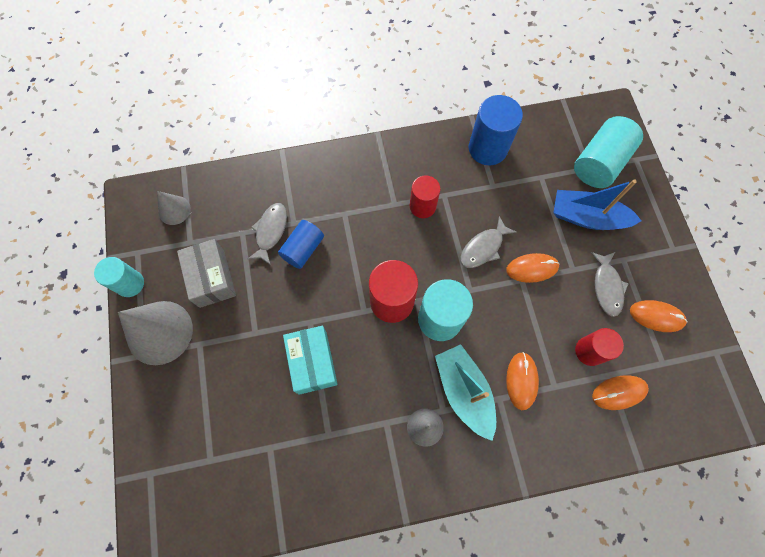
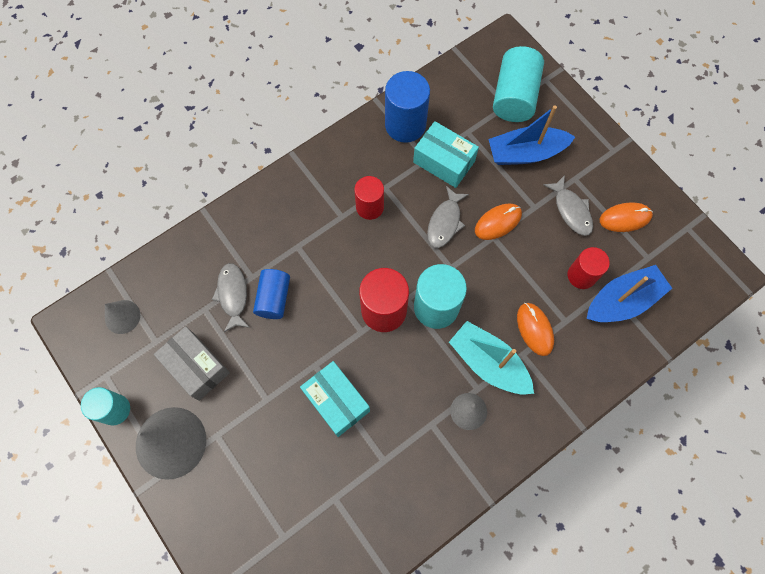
camera: 25 degrees left, 0 degrees up
orange mouse [592,375,649,410] -> blue boat [587,265,672,322]
none -> turquoise box [413,121,479,188]

